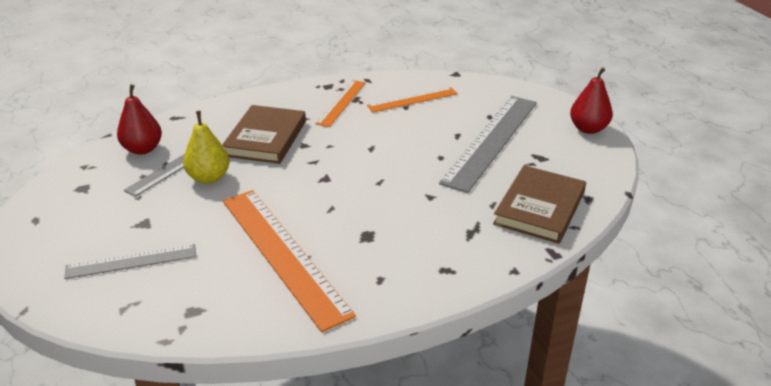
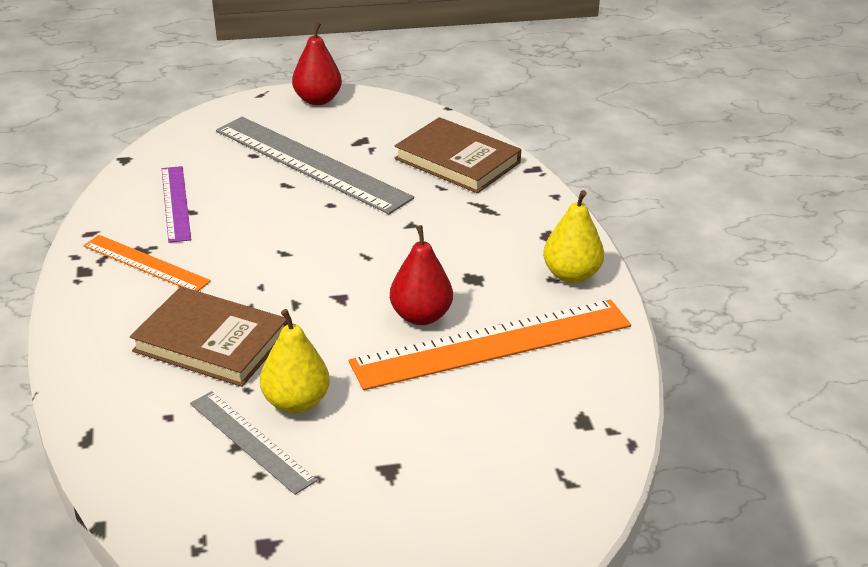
camera: 80 degrees left, 0 degrees up
grey ruler [64,244,196,279] -> none
red pear [117,84,162,155] -> red pear moved to [390,225,453,325]
orange ruler [367,87,458,113] -> purple ruler [162,166,191,243]
none -> yellow pear [543,190,604,283]

